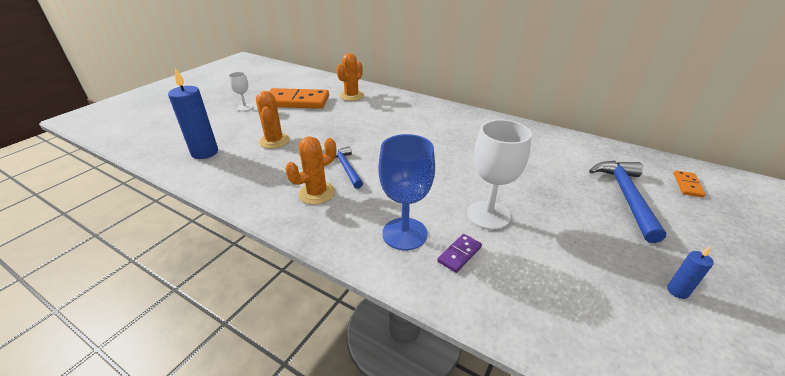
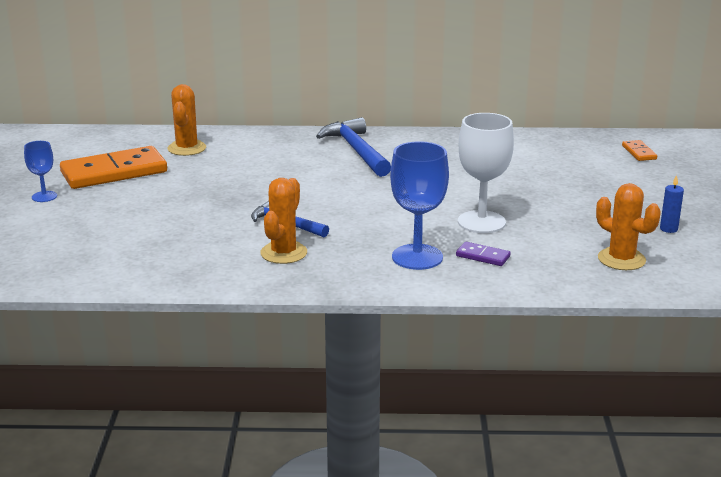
camera: 30 degrees left, 10 degrees down
blue candle [168,68,218,159] -> none
white goblet [228,72,253,111] -> blue goblet [24,141,57,202]
orange cactus [256,91,290,149] -> orange cactus moved to [596,183,661,270]
purple domino [437,234,482,273] -> purple domino turned 75 degrees counterclockwise [456,242,510,266]
blue hammer [589,161,666,243] -> blue hammer moved to [316,117,391,177]

